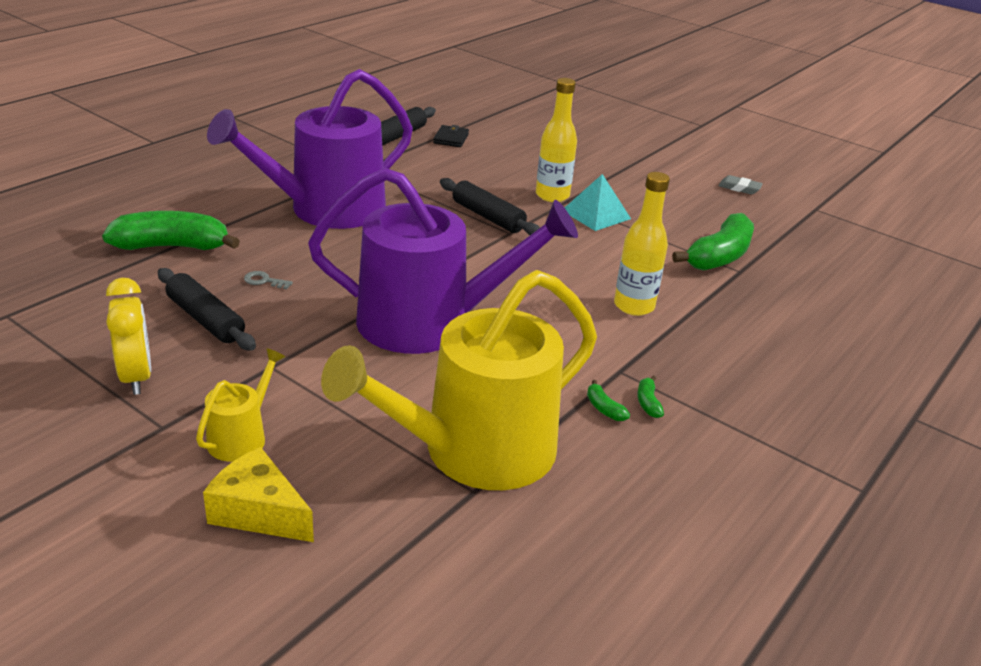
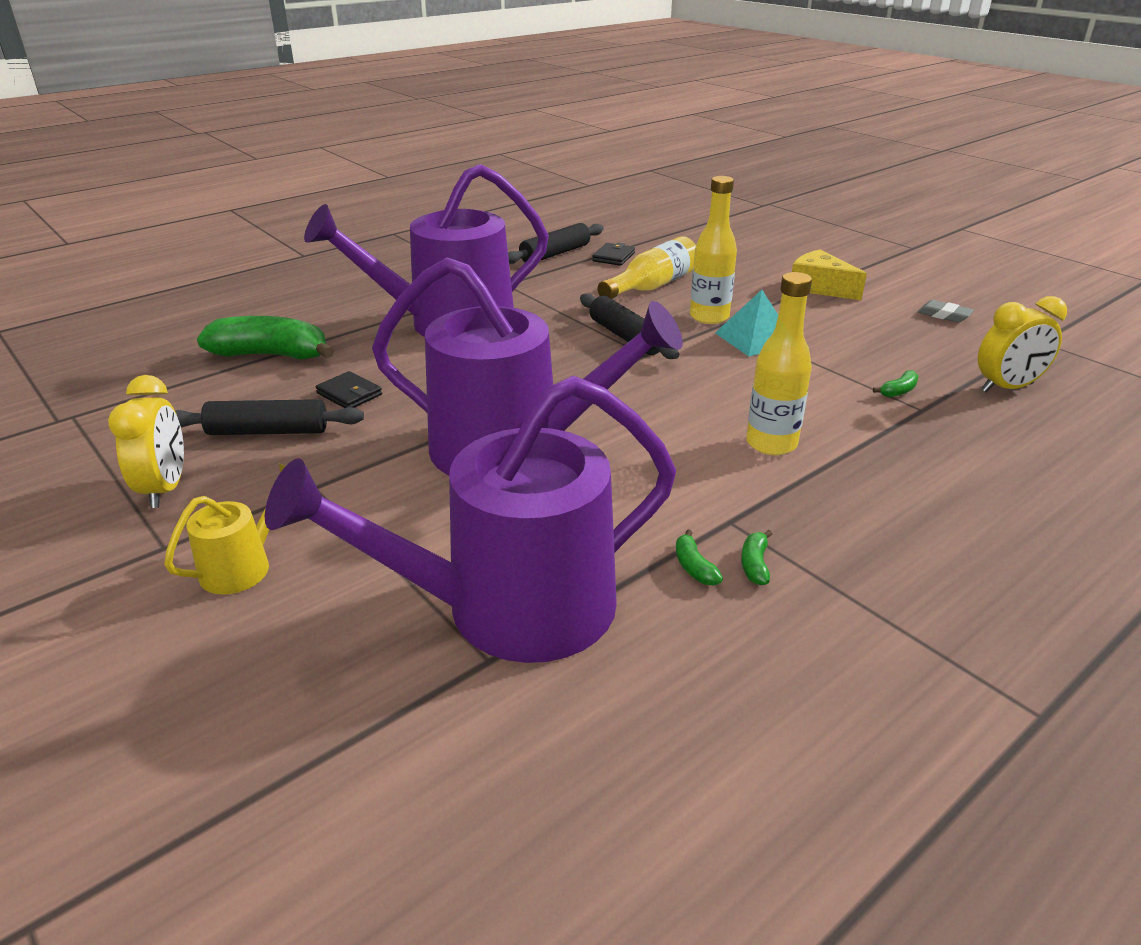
camera: 15 degrees right, 0 degrees up
black rolling pin [158,268,256,351] -> black rolling pin turned 60 degrees counterclockwise [175,399,364,435]
yellow cheese [203,447,314,542] -> yellow cheese moved to [792,249,867,300]
grey key [244,271,293,289] -> black wallet [316,371,382,408]
yellow watering can [321,270,597,490] -> purple watering can [265,376,676,663]
green banana [672,213,754,271] -> green banana [873,370,919,397], size x0.40
none -> yellow bottle [598,236,696,299]
none -> yellow clock [978,296,1067,392]

